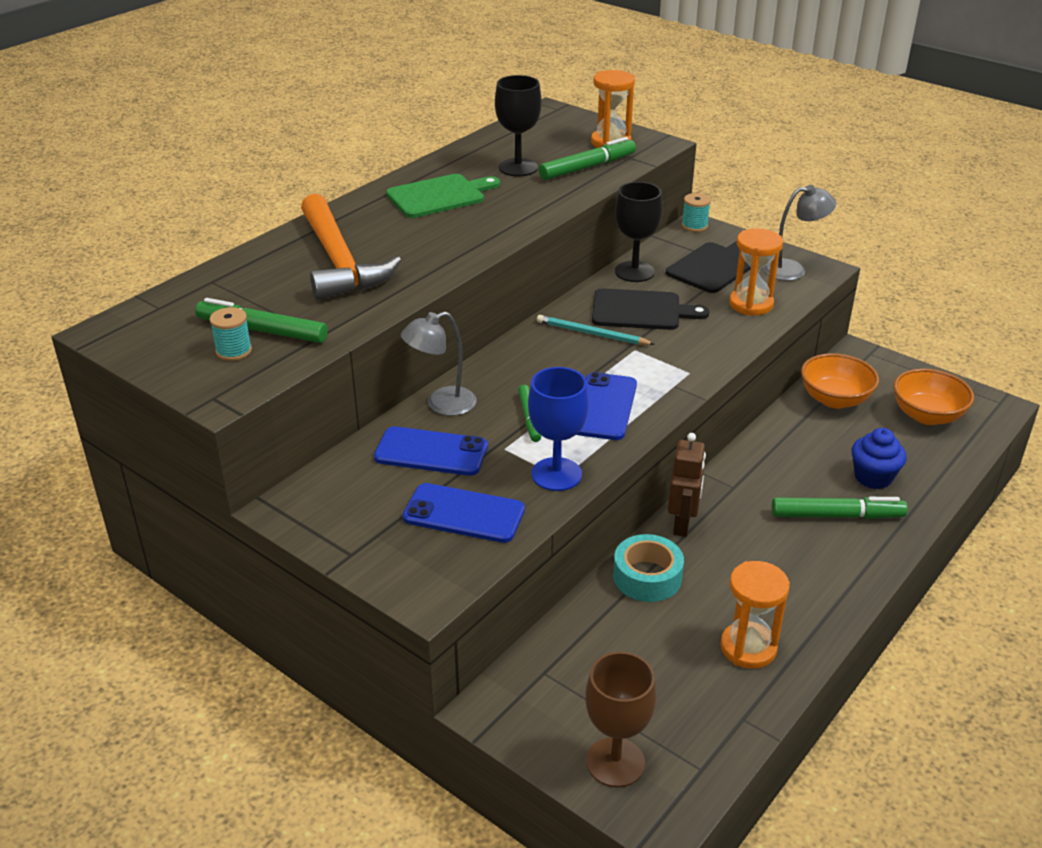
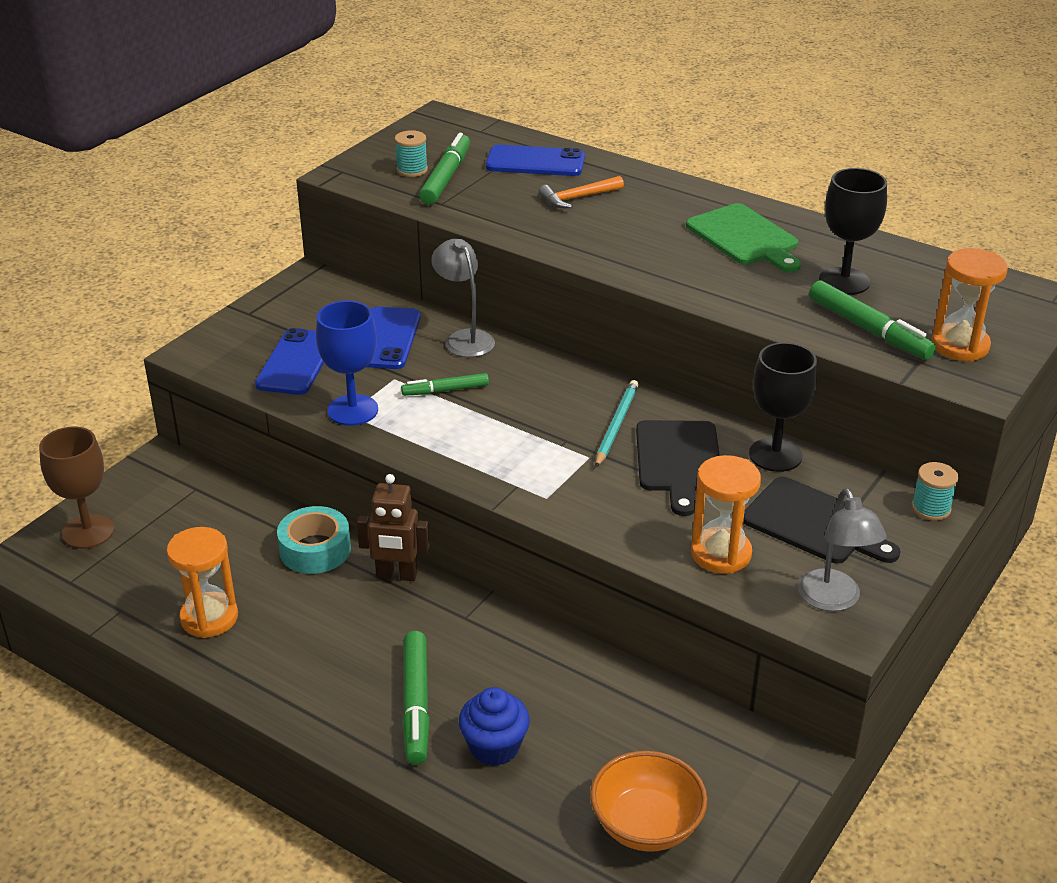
camera: 85 degrees right, 0 degrees up
orange hammer [301,194,402,300] -> orange hammer [539,176,624,208], size x0.46
blue phone [577,372,637,440] -> blue phone moved to [486,145,585,176]
orange bowl [801,353,879,409] -> none

